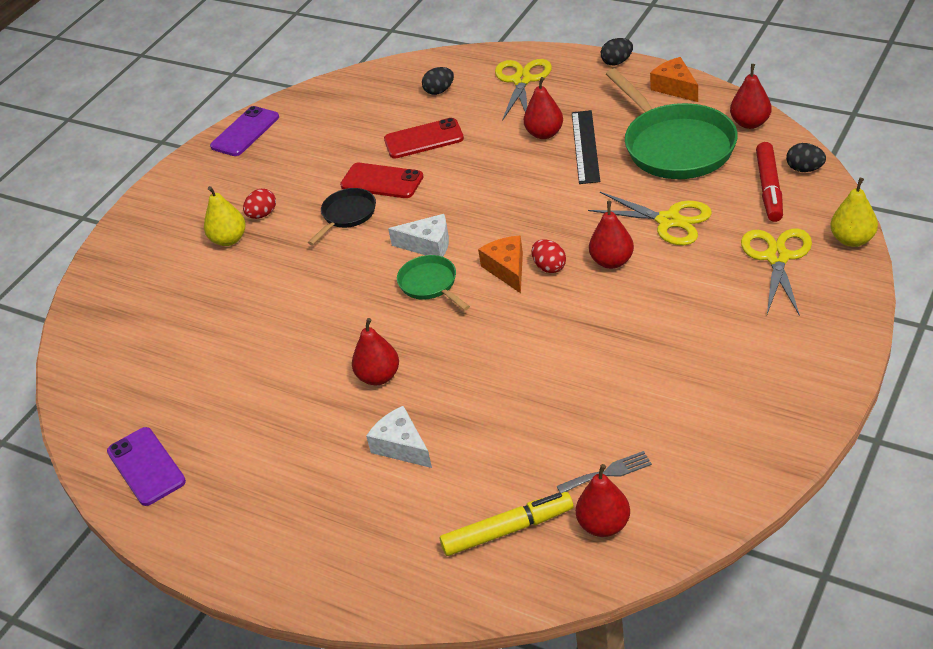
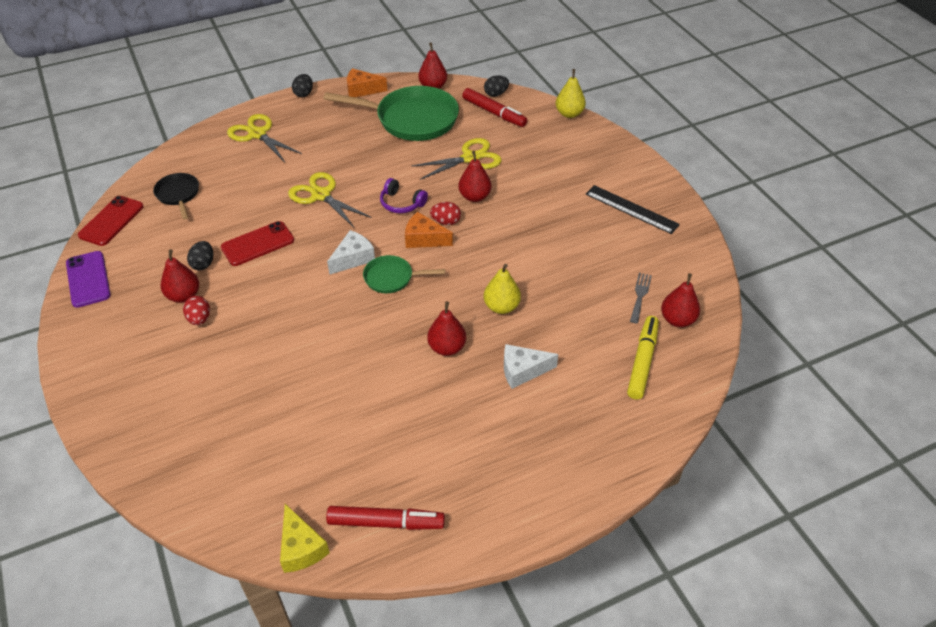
camera: 60 degrees left, 5 degrees up
purple phone [107,427,186,506] -> red marker [326,506,445,530]
yellow pear [204,186,246,246] -> yellow pear moved to [484,264,521,314]
black pan [308,188,376,245] -> black pan moved to [153,173,199,219]
red phone [384,118,464,158] -> red phone moved to [78,196,144,246]
black egg [422,67,454,95] -> black egg moved to [187,241,213,270]
red pear [524,77,563,139] -> red pear moved to [161,250,199,303]
black ruler [572,110,600,184] -> black ruler moved to [586,185,680,234]
yellow scissors [741,229,812,316] -> yellow scissors moved to [288,172,371,227]
none -> yellow cheese [280,504,330,573]
none -> purple headphones [380,178,428,213]

